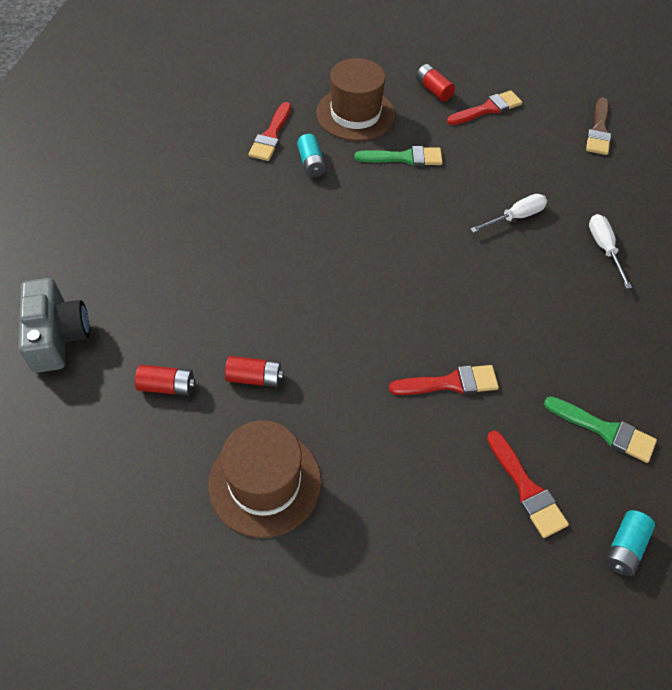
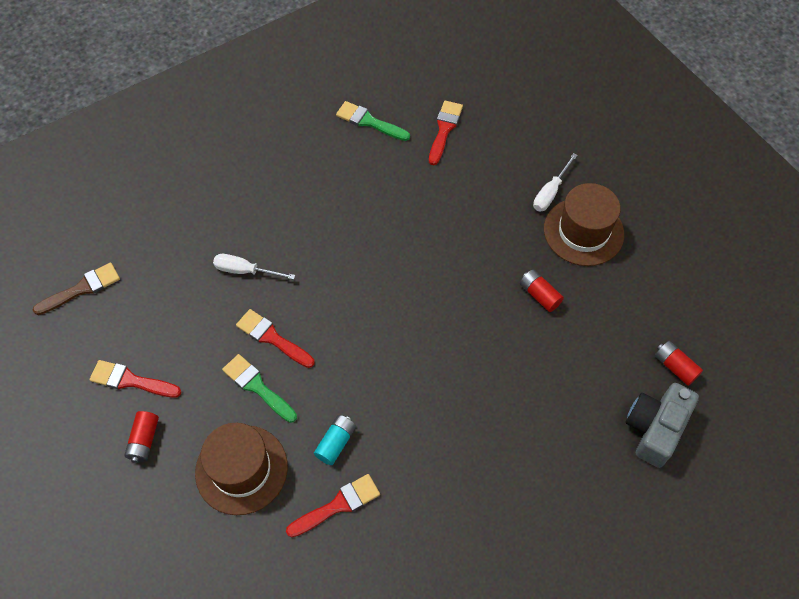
camera: 135 degrees left, 5 degrees up
red battery [135,365,196,396] -> red battery moved to [655,341,703,386]
red brush [389,365,499,395] -> red brush moved to [236,309,315,368]
green brush [544,396,657,463] -> green brush turned 45 degrees counterclockwise [336,101,410,141]
white screwdriver [589,214,632,289] -> white screwdriver moved to [533,153,578,211]
turquoise battery [605,510,655,576] -> none

